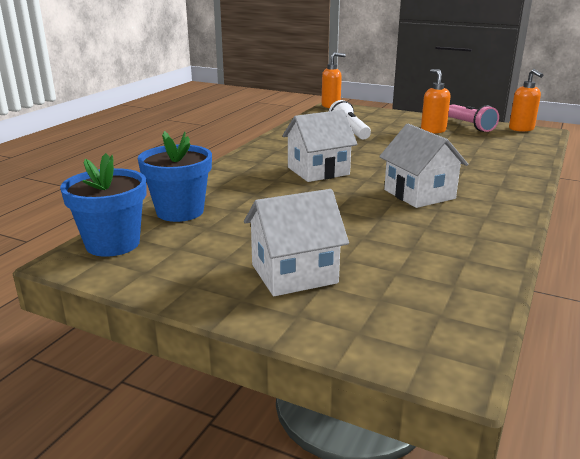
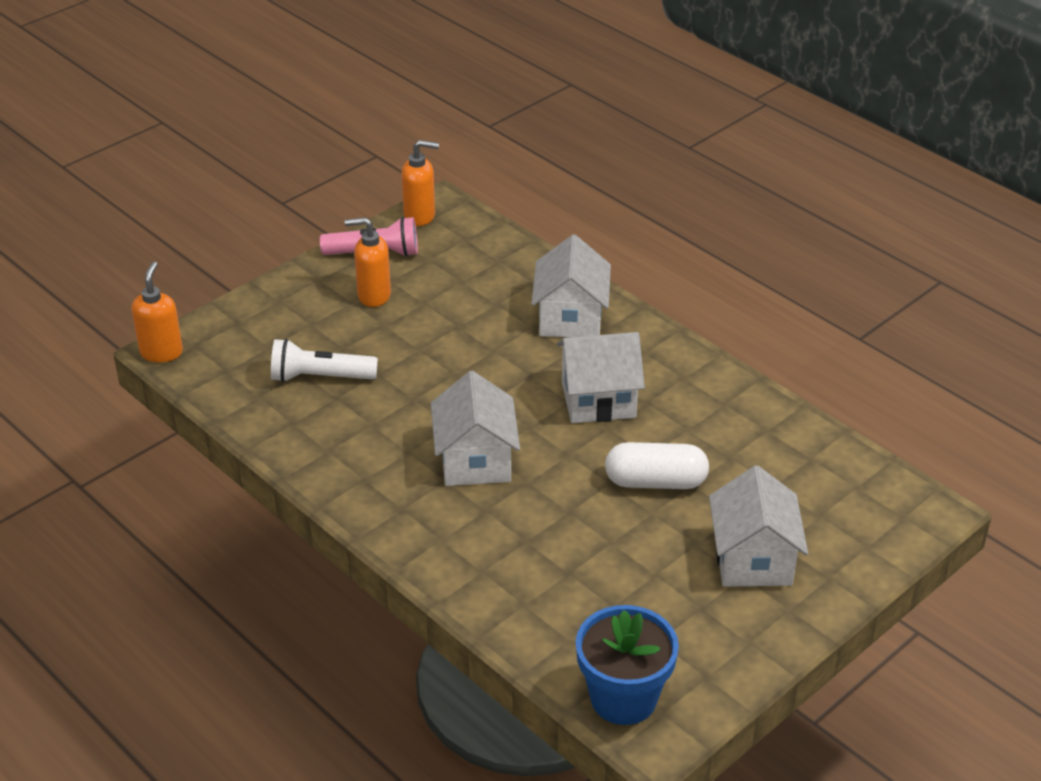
camera: 70 degrees left, 15 degrees up
blue flower pot [138,131,212,222] -> none
none -> white house [531,235,611,338]
none -> white capsule [605,442,709,489]

